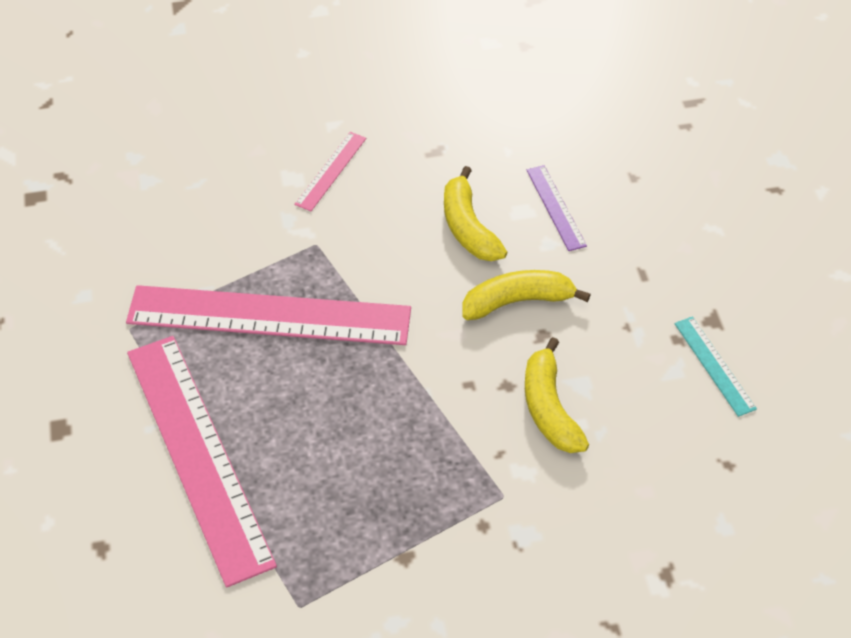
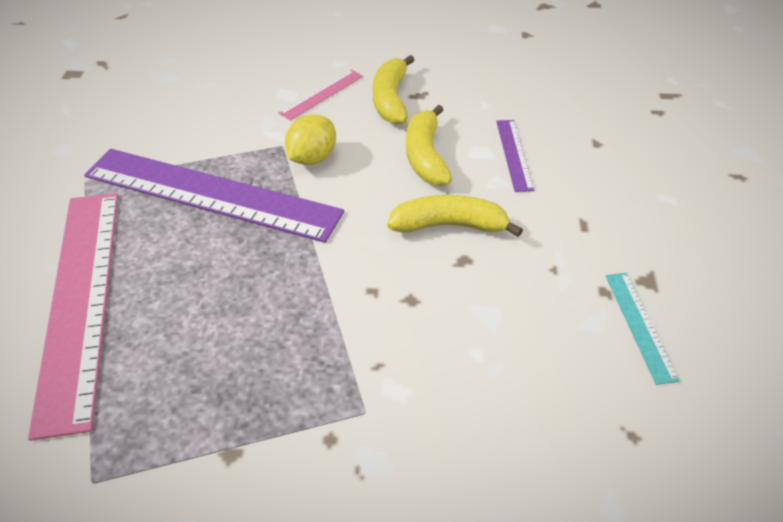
camera: 15 degrees right, 5 degrees down
pink ruler [126,285,411,345] -> purple ruler [84,149,344,243]
yellow banana [525,337,589,453] -> yellow banana moved to [372,55,414,125]
none -> yellow lemon [285,114,336,165]

